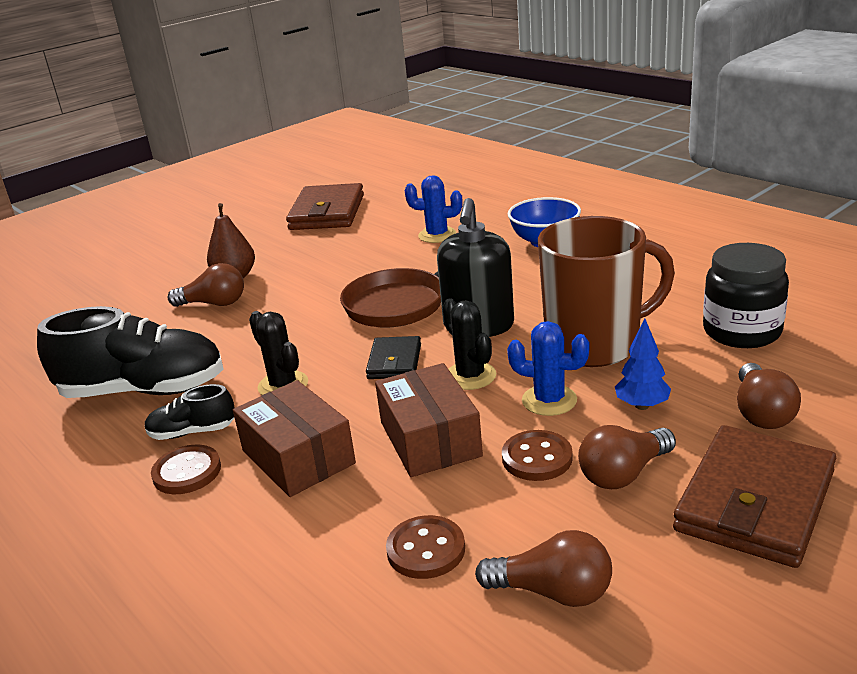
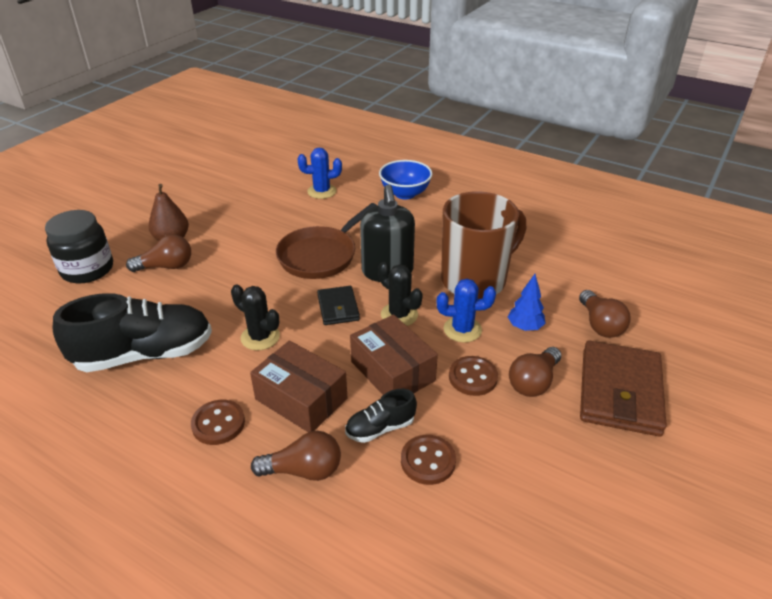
camera: 20 degrees left, 10 degrees up
black shoe [145,384,235,440] -> black shoe moved to [345,389,417,443]
brown wallet [286,183,364,230] -> none
brown light bulb [475,530,612,607] -> brown light bulb moved to [251,431,341,481]
black jar [703,243,789,348] -> black jar moved to [45,210,113,284]

